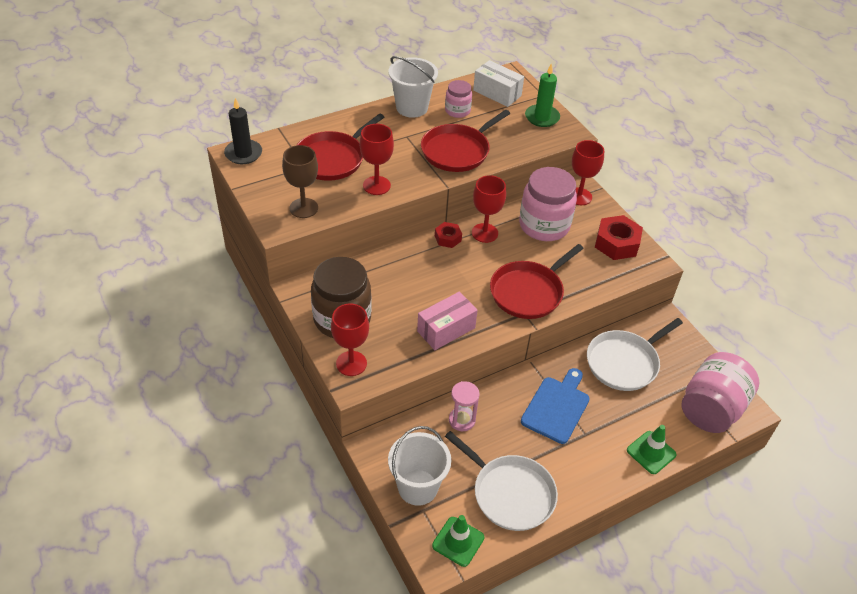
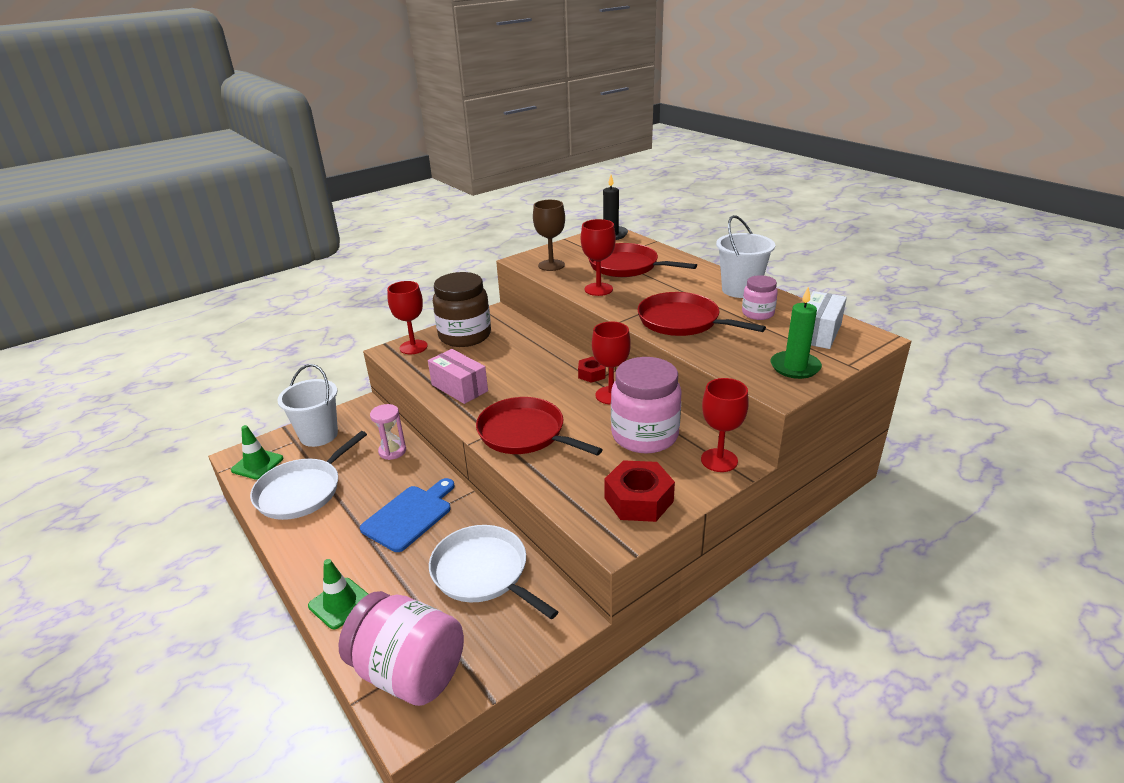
camera: 85 degrees right, 15 degrees down
blue cutting board [521,368,590,444] -> blue cutting board turned 75 degrees counterclockwise [360,478,455,552]

